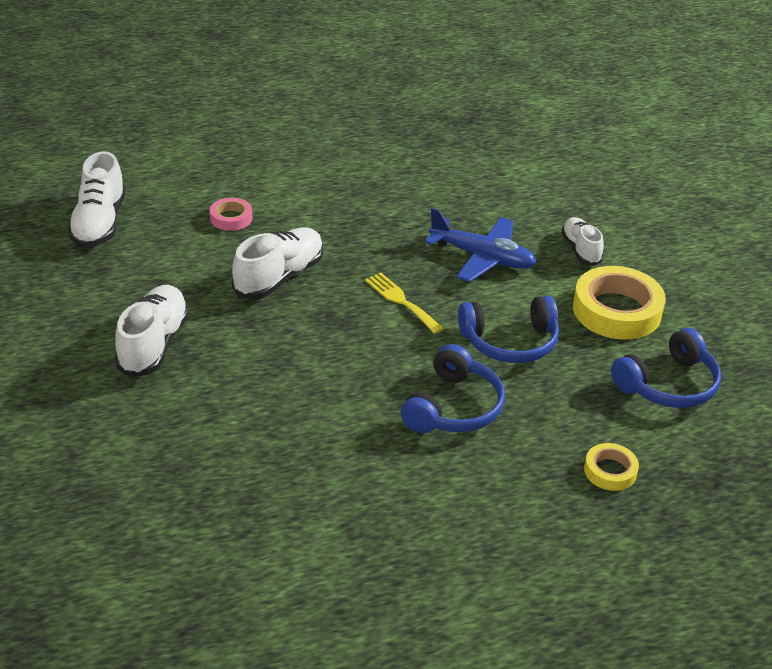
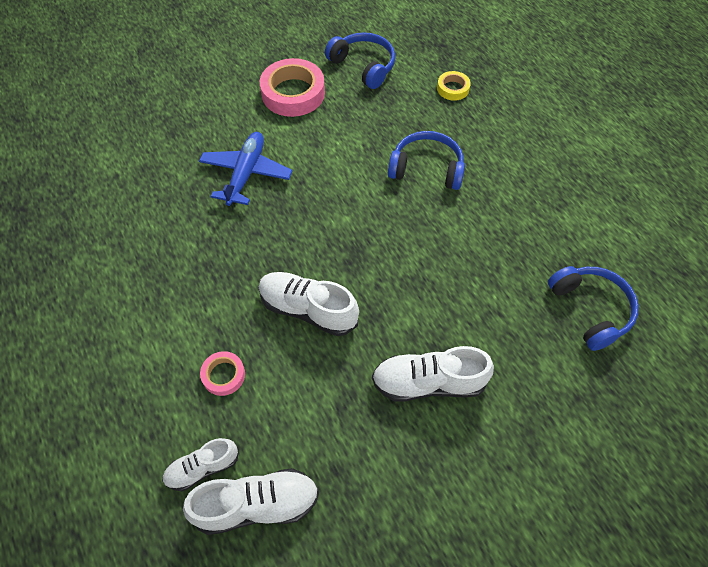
camera: 100 degrees left, 20 degrees up
yellow fork [365,273,444,334] -> none
blue headphones [458,296,559,363] -> blue headphones moved to [548,266,639,351]
white shoe [561,217,604,266] -> white shoe moved to [162,438,239,491]
yellow tape [573,266,666,340] -> pink tape [260,58,325,117]

